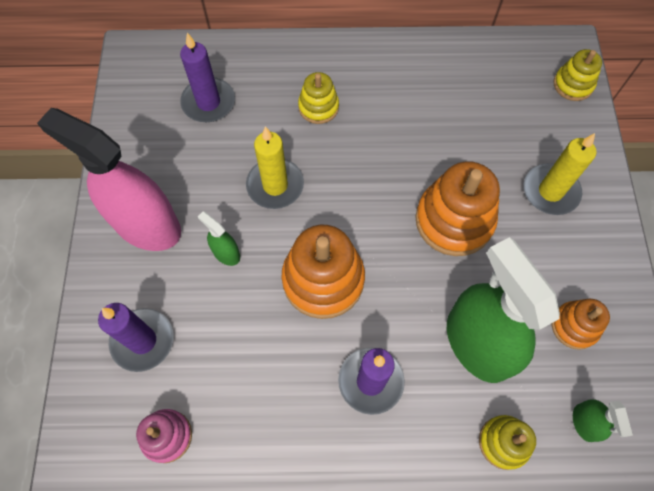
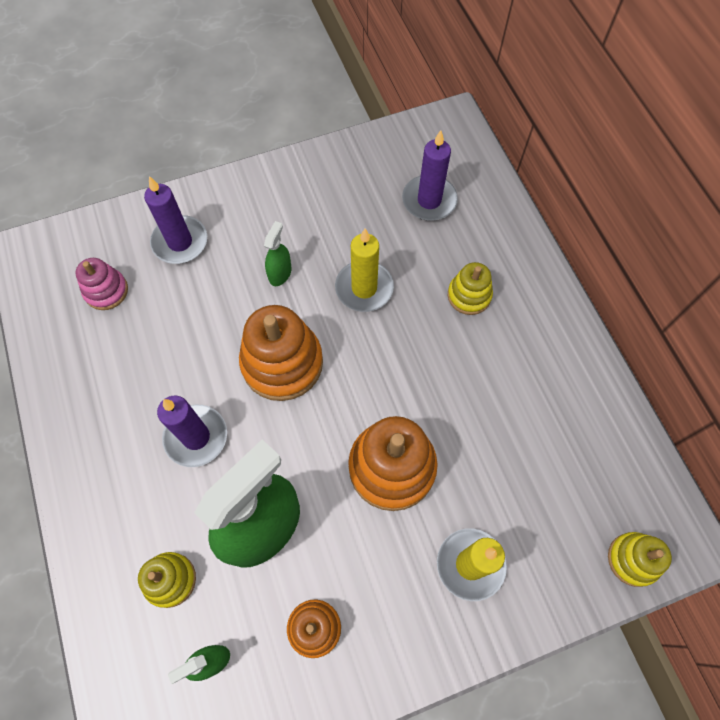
camera: 70 degrees right, 0 degrees up
pink spray bottle [37,108,181,251] -> none

